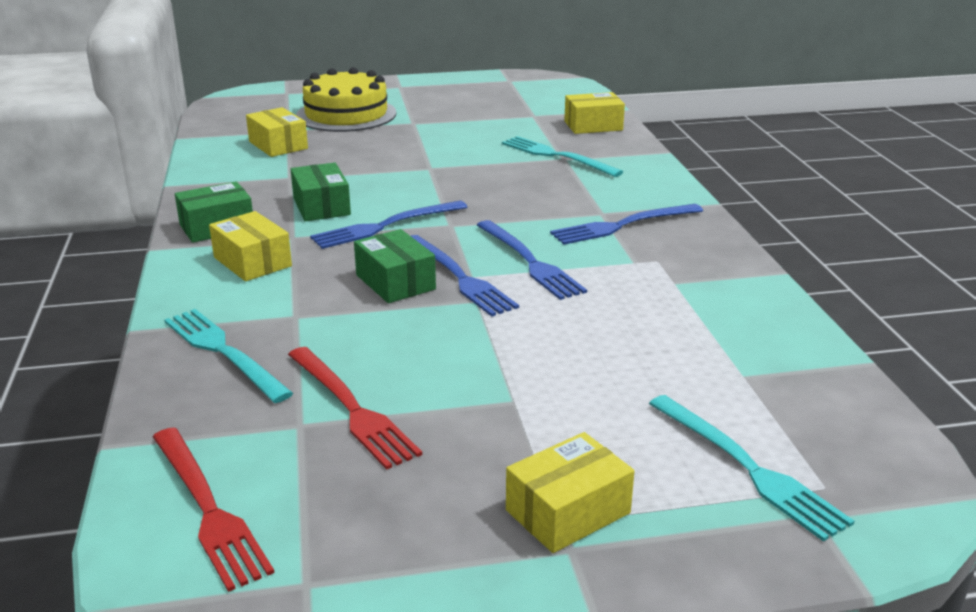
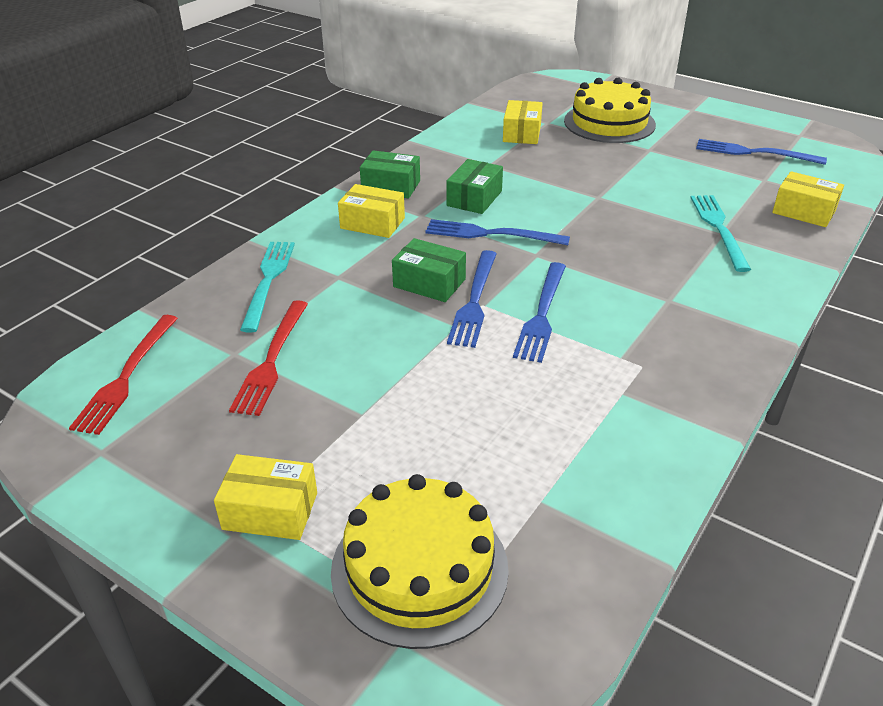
camera: 45 degrees right, 10 degrees up
yellow box [209,211,292,281] -> yellow box turned 75 degrees counterclockwise [338,184,405,238]
green box [354,229,436,303] -> green box turned 75 degrees counterclockwise [392,238,466,302]
blue fork [550,204,703,245] -> blue fork moved to [696,139,827,165]
turquoise fork [649,395,855,542] -> yellow cake [331,474,509,649]

